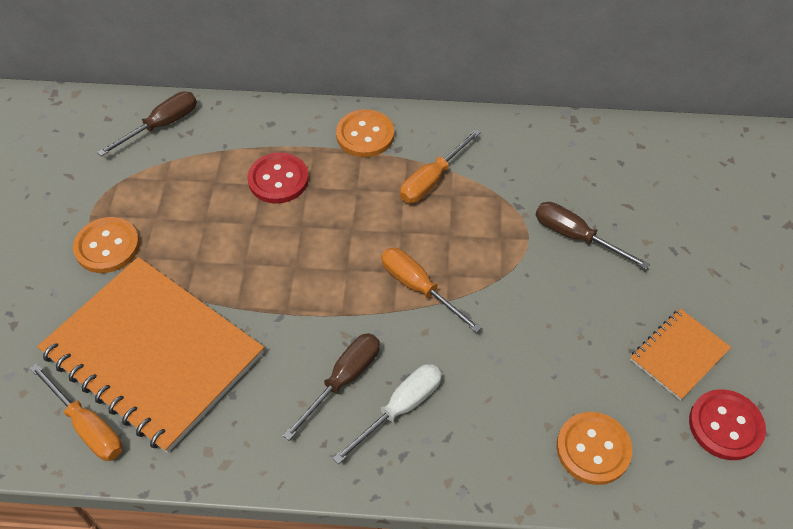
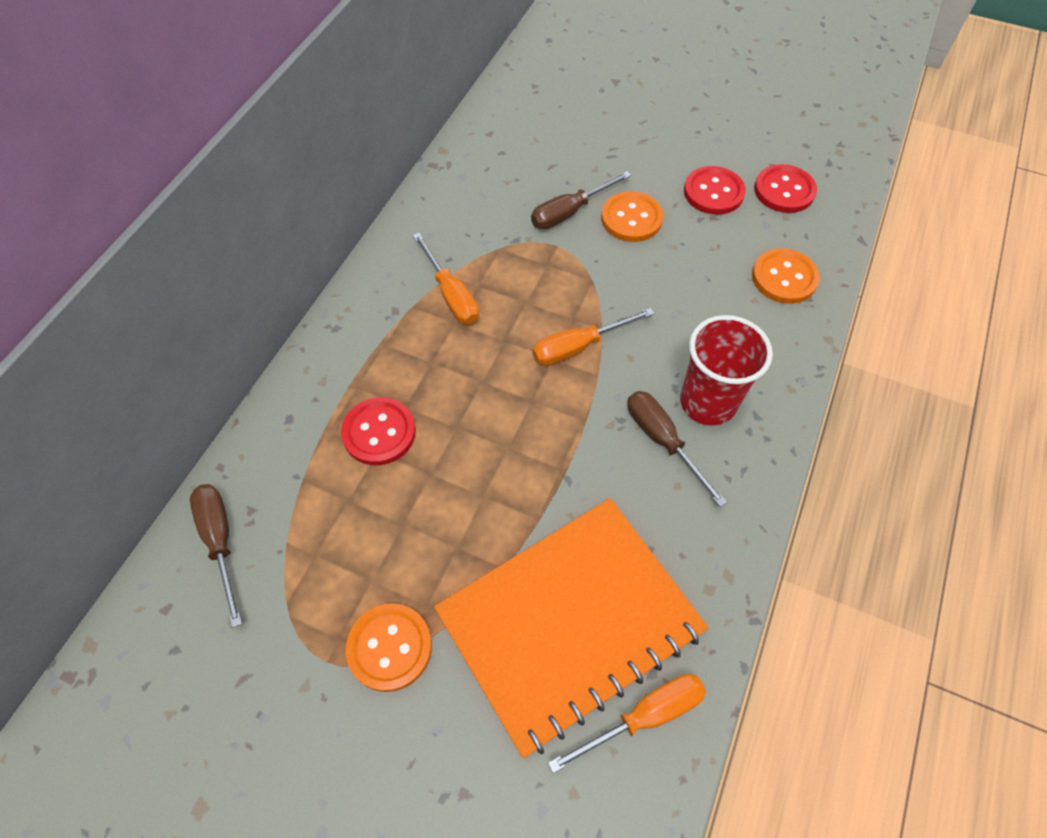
camera: 70 degrees left, 5 degrees up
white screwdriver [333,364,442,464] -> red cup [680,315,773,426]
orange button [336,109,394,157] -> orange button moved to [601,191,663,242]
orange notebook [630,309,731,400] -> red button [684,166,746,215]

